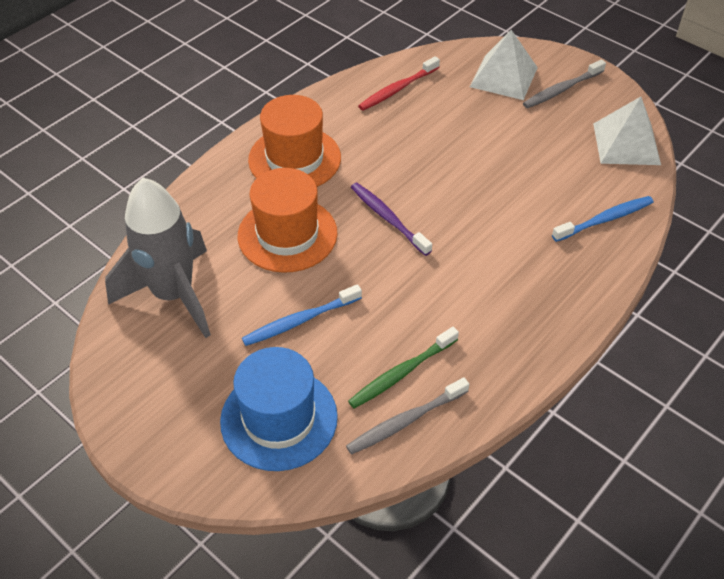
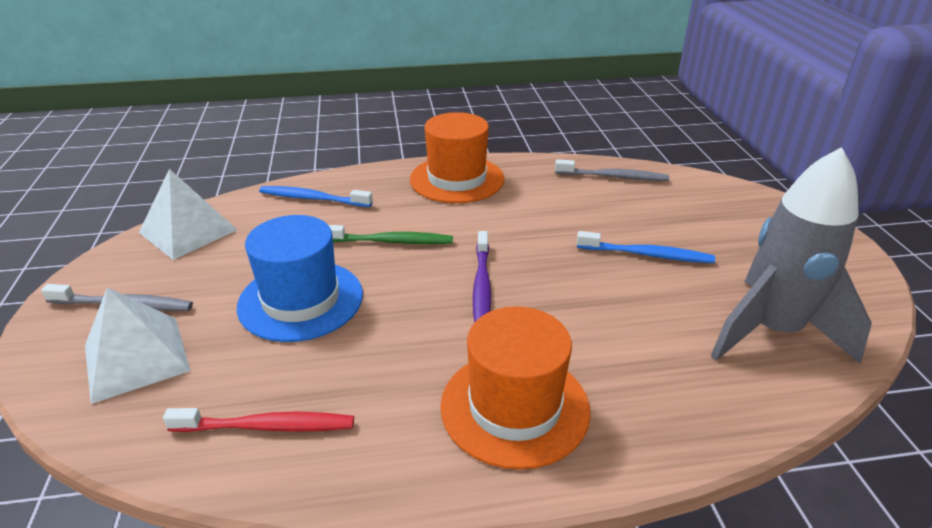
camera: 140 degrees left, 15 degrees down
blue hat [220,347,338,471] -> blue hat moved to [237,215,363,342]
orange hat [238,168,337,273] -> orange hat moved to [410,112,504,203]
green toothbrush [348,327,459,409] -> green toothbrush moved to [329,225,453,244]

